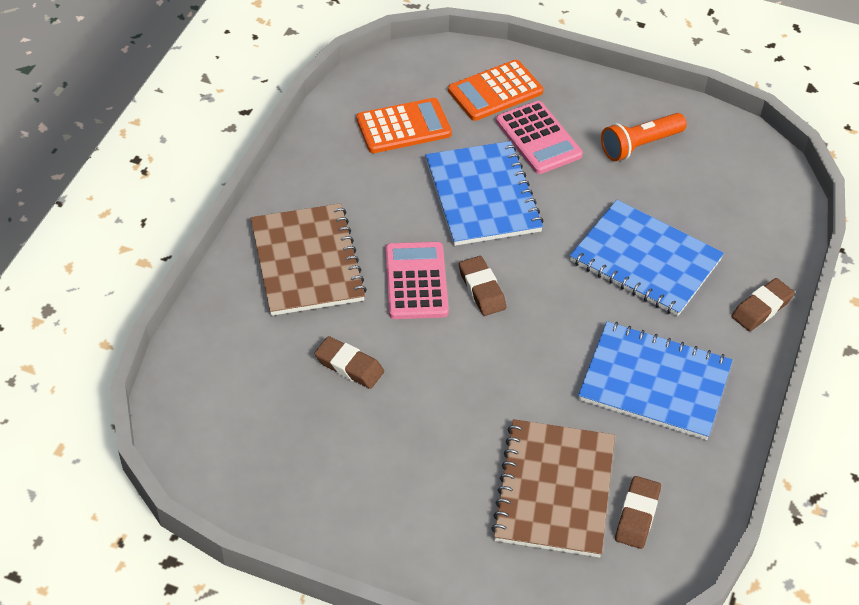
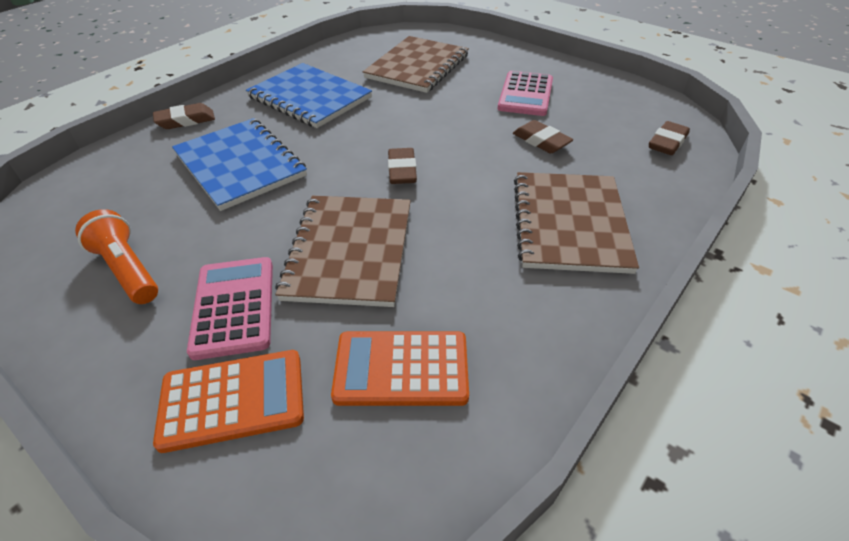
camera: 160 degrees left, 5 degrees down
pink calculator [385,242,449,319] -> pink calculator moved to [498,71,553,116]
blue notebook [425,141,544,246] -> brown notebook [275,196,411,307]
orange flashlight [601,113,687,161] -> orange flashlight turned 120 degrees counterclockwise [75,209,158,304]
brown eraser [615,476,661,549] -> brown eraser moved to [649,121,690,155]

